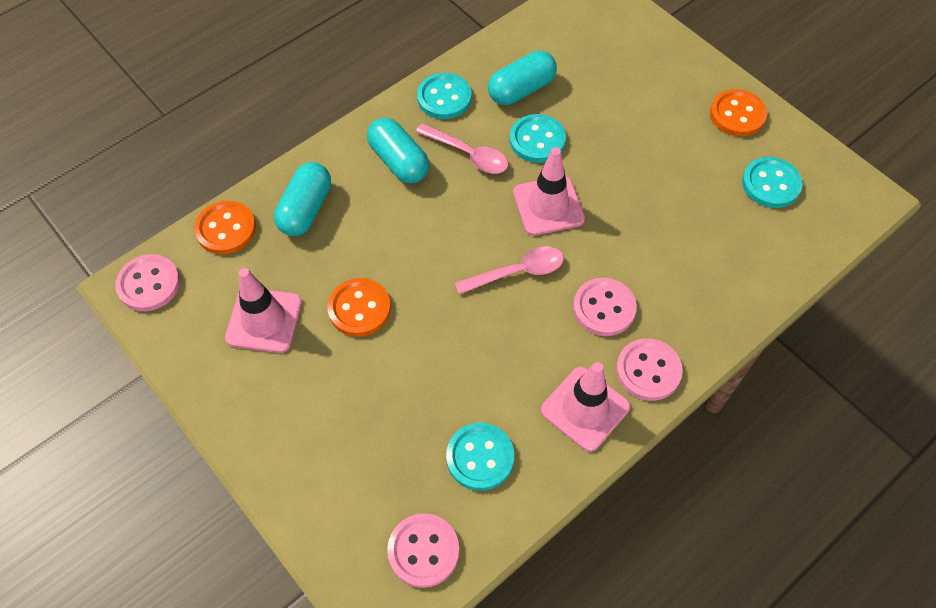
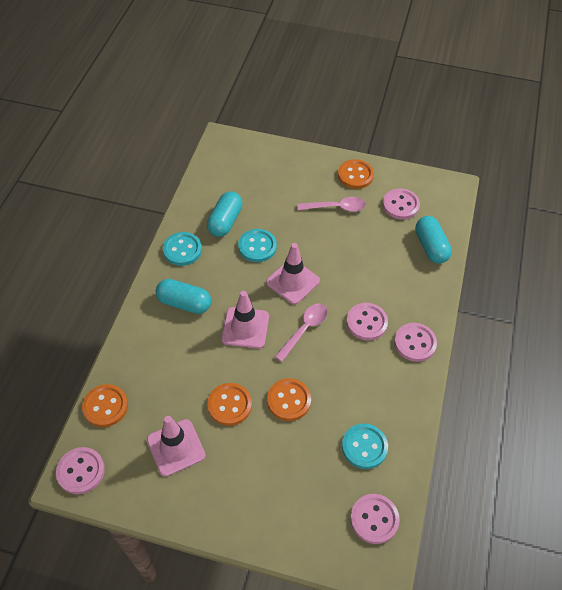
camera: 35 degrees left, 5 degrees down
turquoise capsule [274,162,331,236] -> turquoise capsule moved to [415,216,452,264]
pink spoon [416,123,508,174] -> pink spoon moved to [297,197,366,212]
pink traffic cone [541,362,630,452] -> pink traffic cone moved to [221,291,269,349]
turquoise button [742,157,803,208] -> pink button [383,188,420,220]
none -> orange button [267,378,311,421]

